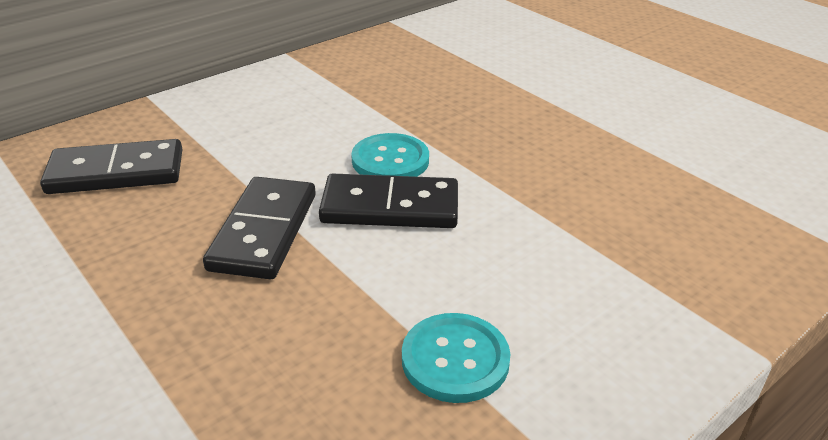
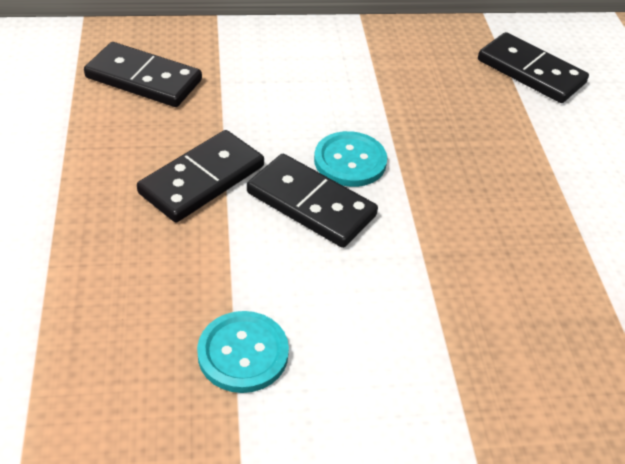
camera: 30 degrees right, 10 degrees up
none -> black domino [478,32,589,103]

